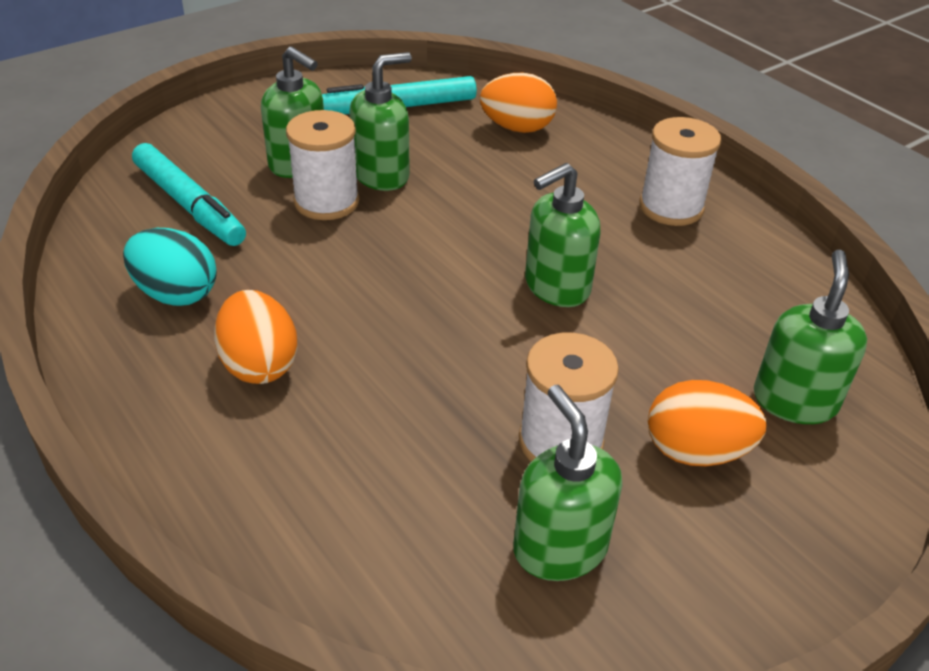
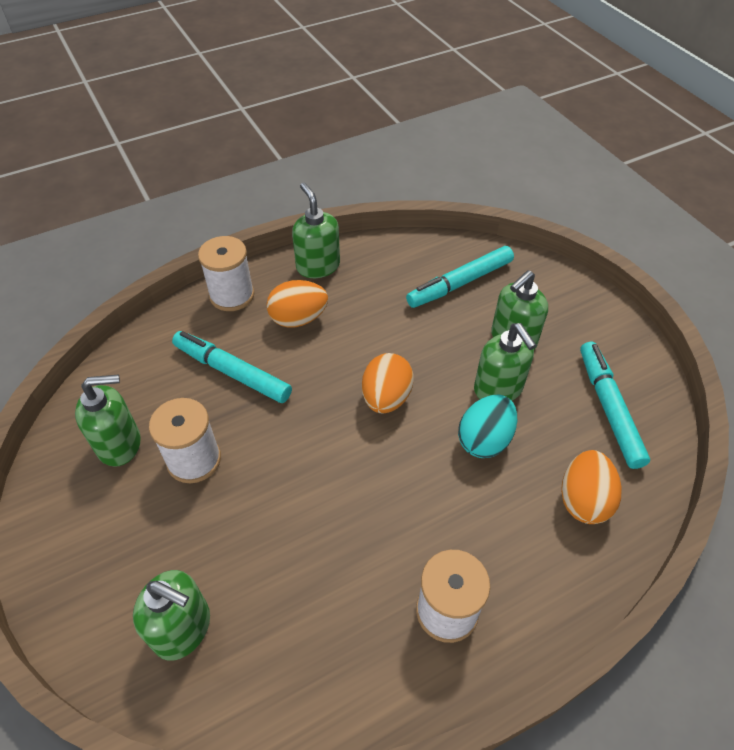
camera: 100 degrees right, 10 degrees up
turquoise egg [123,228,217,306] -> turquoise egg moved to [458,395,517,458]
white spool [286,110,359,220] -> white spool moved to [198,236,254,311]
green soap dispenser [525,163,600,307] -> green soap dispenser moved to [292,183,340,278]
orange egg [648,380,767,466] -> orange egg moved to [362,353,414,413]
none -> turquoise marker [172,331,292,403]

